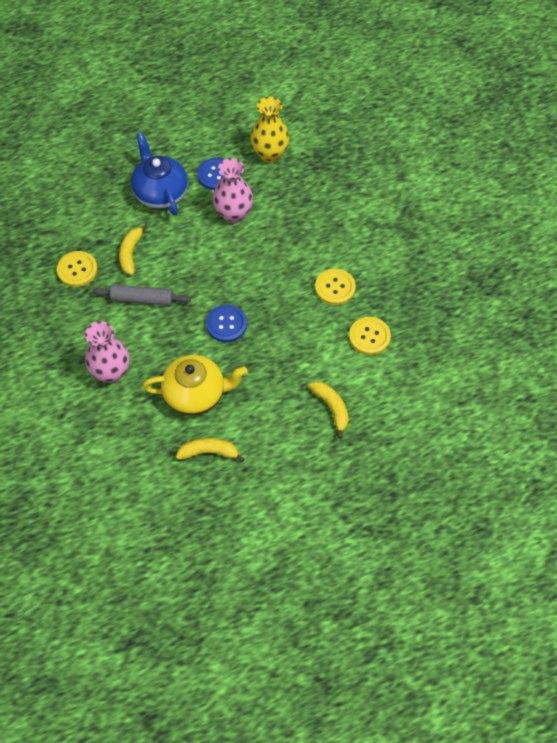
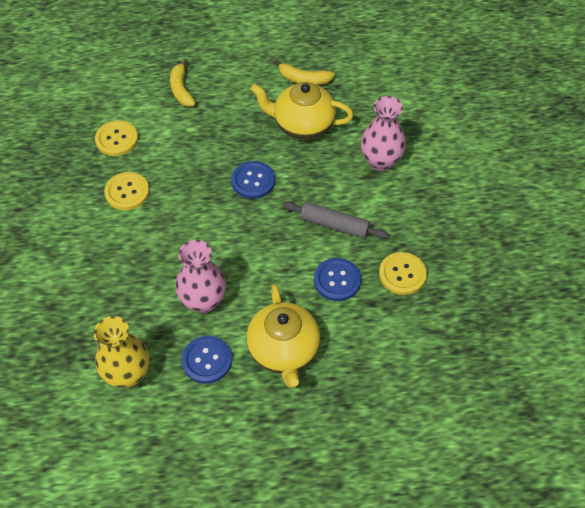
camera: 165 degrees left, 5 degrees down
yellow banana [119,224,148,275] -> blue button [314,258,361,301]
blue teapot [131,133,188,216] -> yellow teapot [246,284,320,388]

